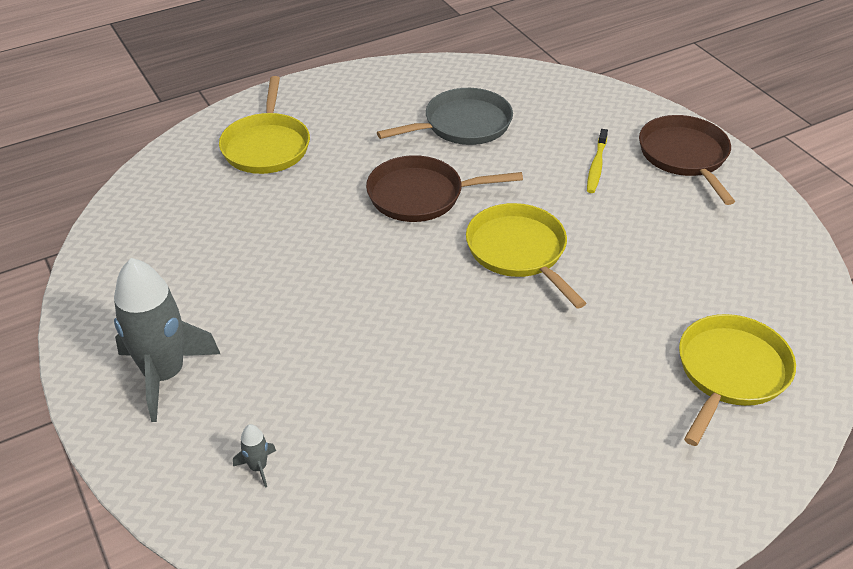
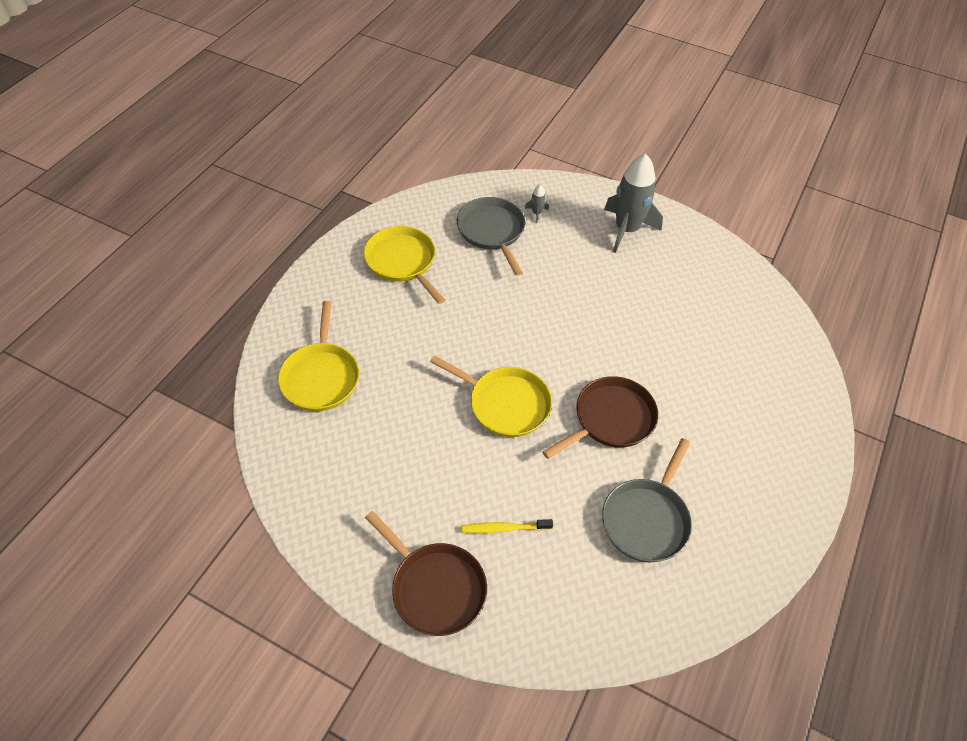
camera: 145 degrees right, 10 degrees up
yellow pan [219,76,310,174] -> yellow pan moved to [364,226,445,304]
yellow toothbrush [587,129,608,193] -> yellow toothbrush turned 75 degrees counterclockwise [461,519,553,533]
none -> grey pan [457,197,525,276]

